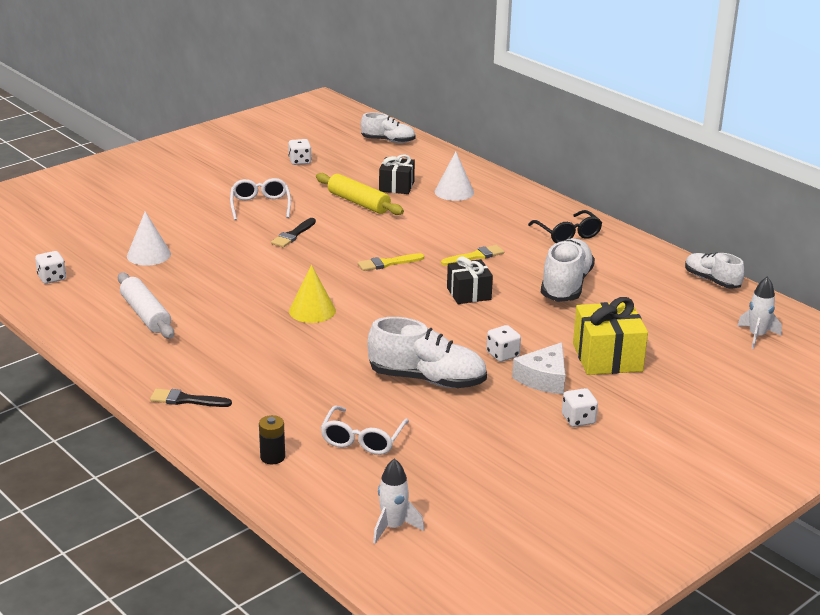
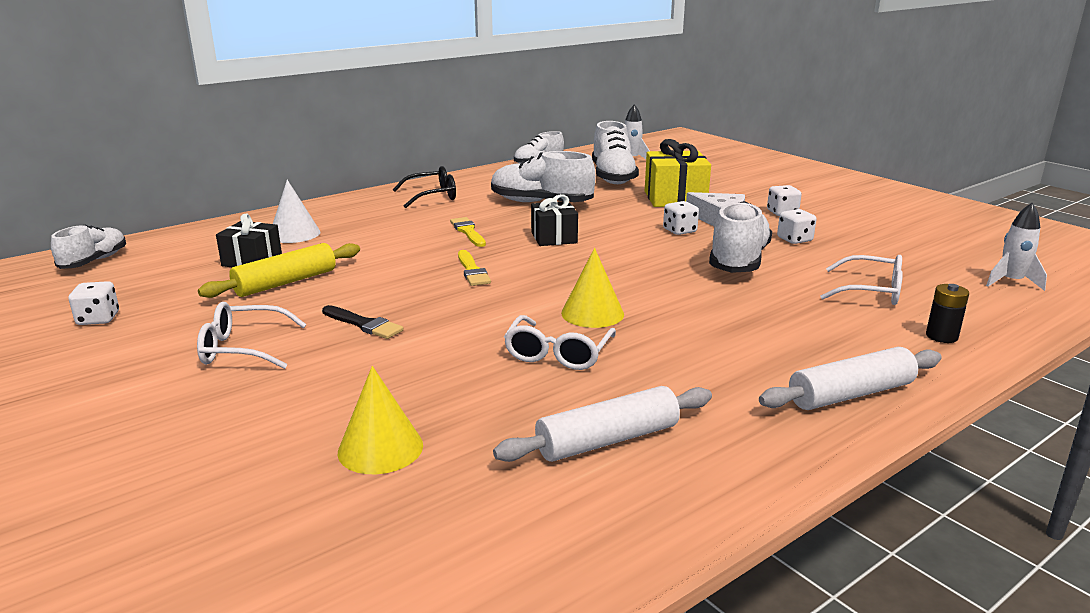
camera: 85 degrees left, 5 degrees down
white dice [35,251,66,284] -> white dice moved to [777,209,816,244]
white cone [127,211,171,266] -> yellow cone [338,366,423,474]
black brush [150,389,232,407] -> white rolling pin [759,347,942,410]
none -> white glasses [504,315,616,370]
none -> white shoe [592,121,639,184]

